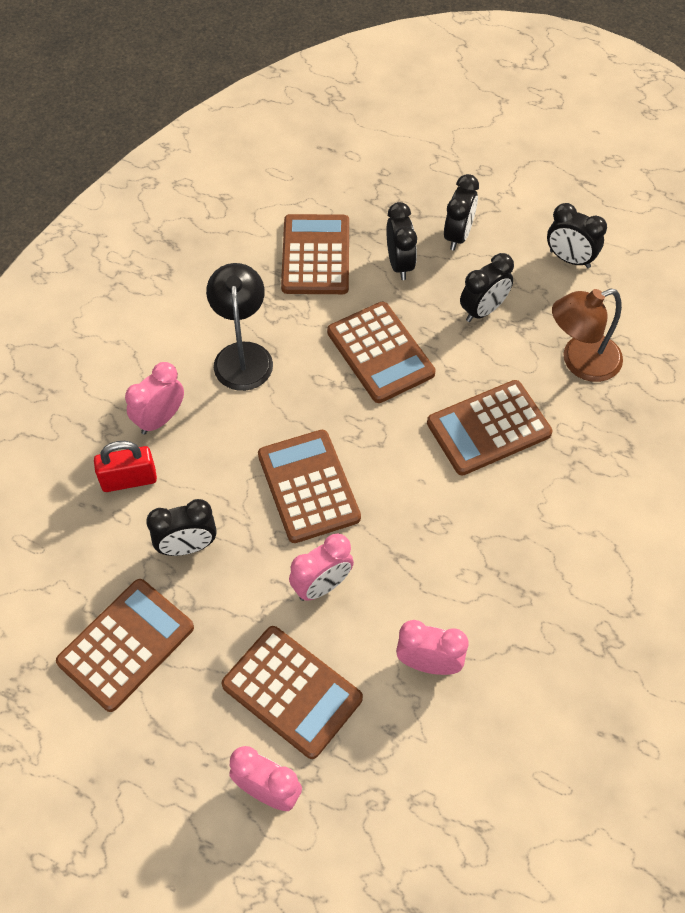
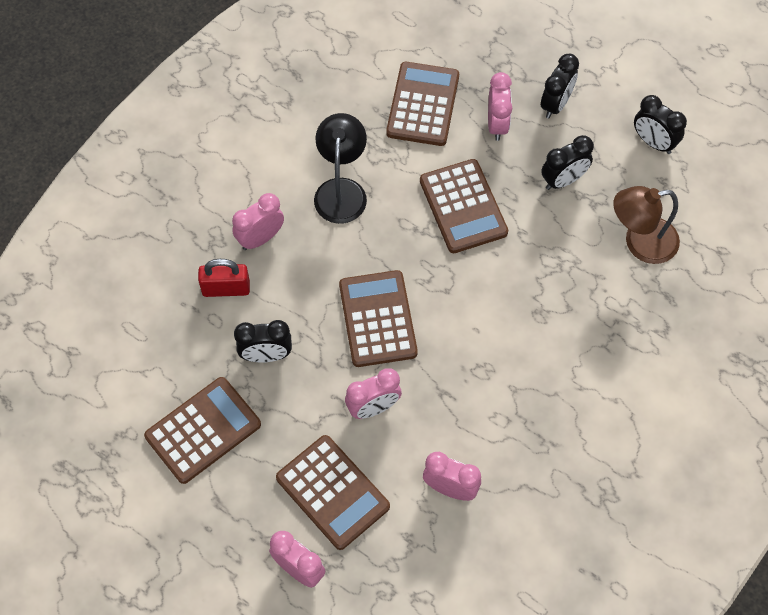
camera: 10 degrees right, 5 degrees up
black clock [386,202,417,280] -> pink clock [488,72,512,141]
brown calculator [427,380,552,475] -> none

